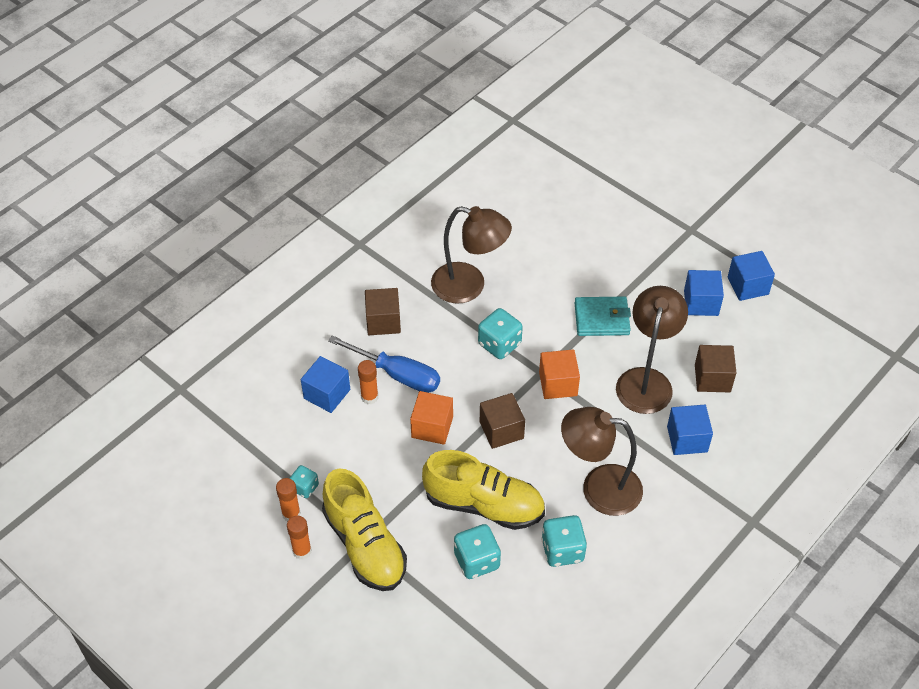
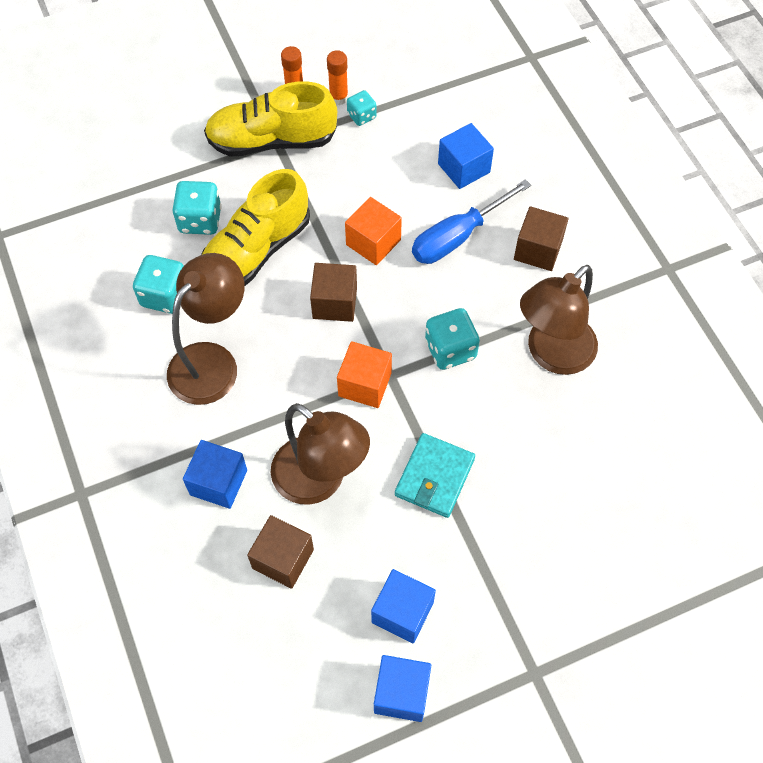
camera: 115 degrees right, 10 degrees up
orange glue stick [358,360,378,404] -> none

